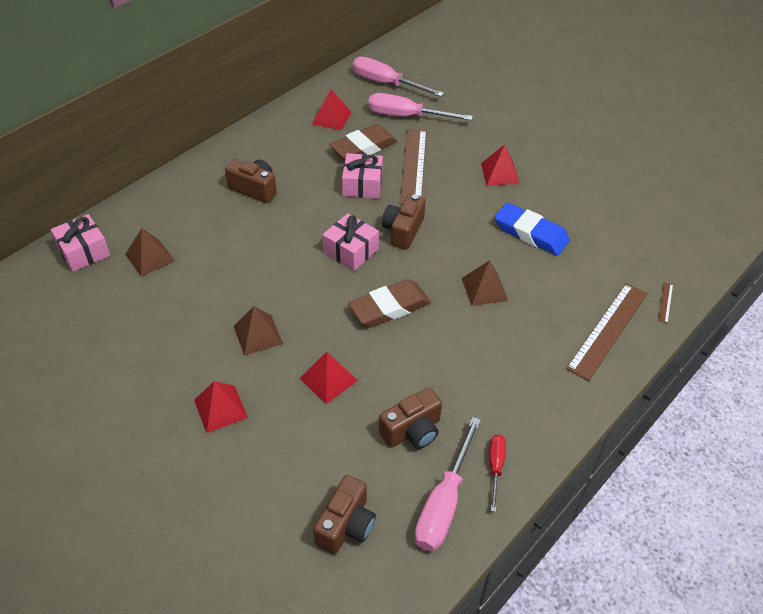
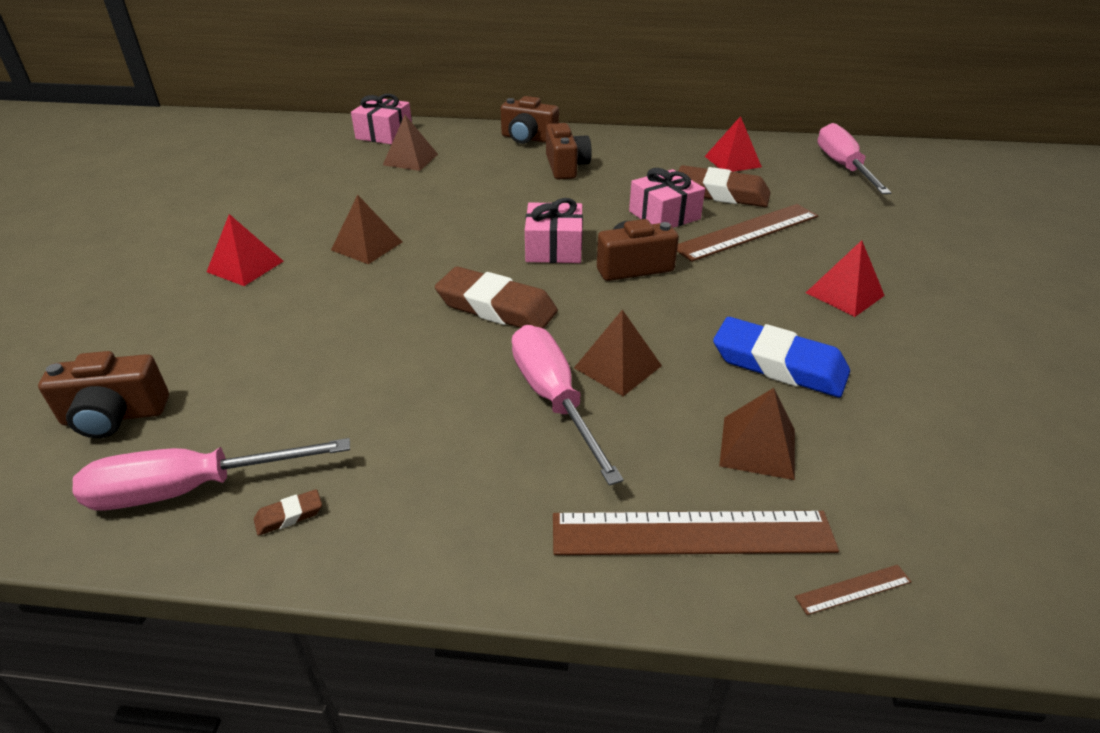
camera: 55 degrees right, 10 degrees down
red pyramid [299,352,358,404] -> none
pink screwdriver [368,93,473,121] -> pink screwdriver moved to [512,325,624,486]
brown camera [379,388,442,449] -> brown camera moved to [501,96,559,144]
red screwdriver [489,434,506,512] -> brown eraser [254,489,322,536]
blue eraser [495,202,570,256] -> blue eraser turned 60 degrees counterclockwise [713,317,850,397]
none -> brown pyramid [719,388,795,480]

